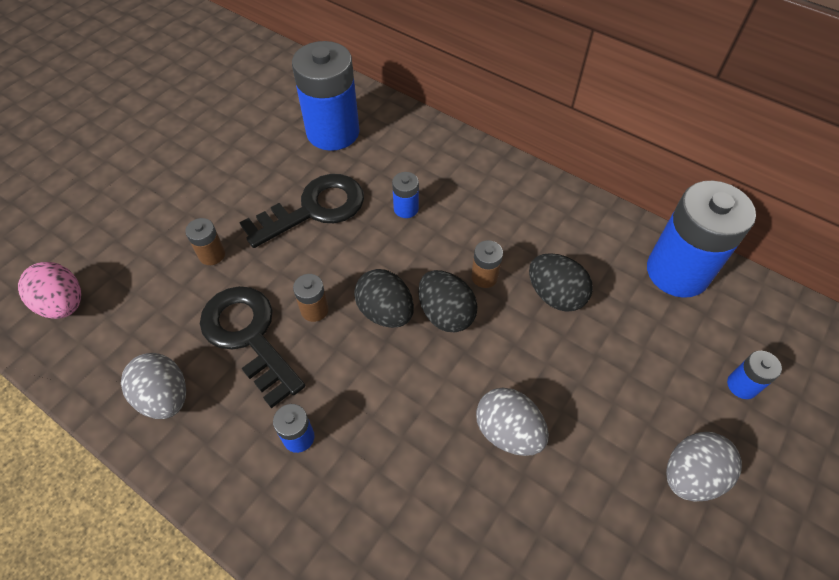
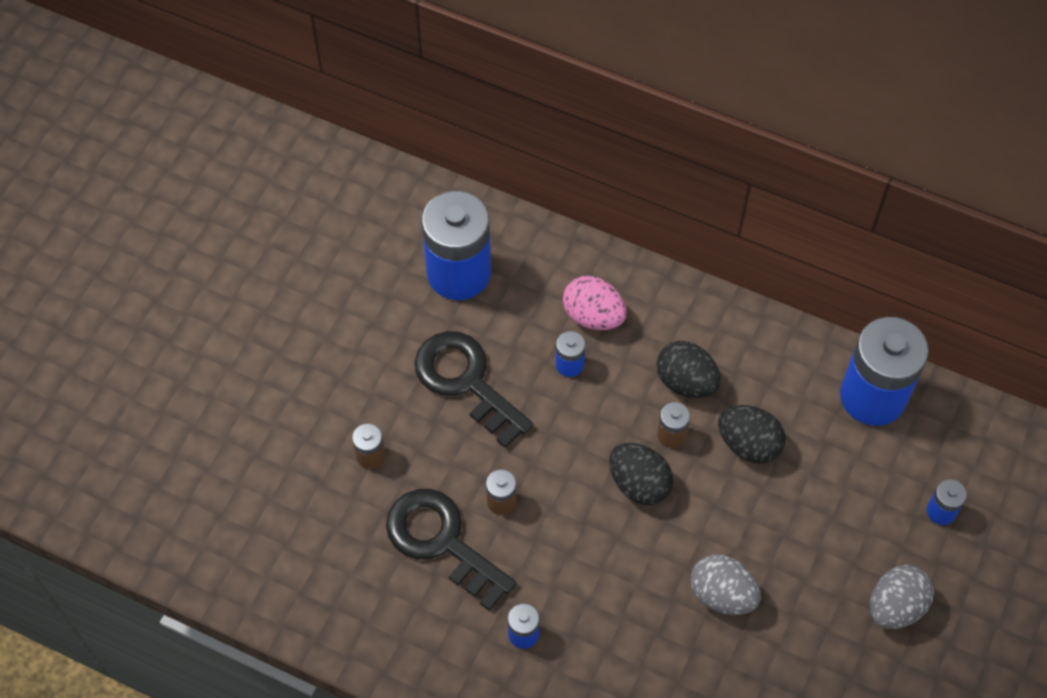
camera: 10 degrees left, 5 degrees up
pink egg [18,262,81,319] -> pink egg moved to [563,276,626,330]
grey egg [121,353,186,419] -> none
black key [239,174,364,248] -> black key turned 90 degrees counterclockwise [415,331,533,448]
black egg [354,269,414,328] -> black egg moved to [656,341,721,398]

